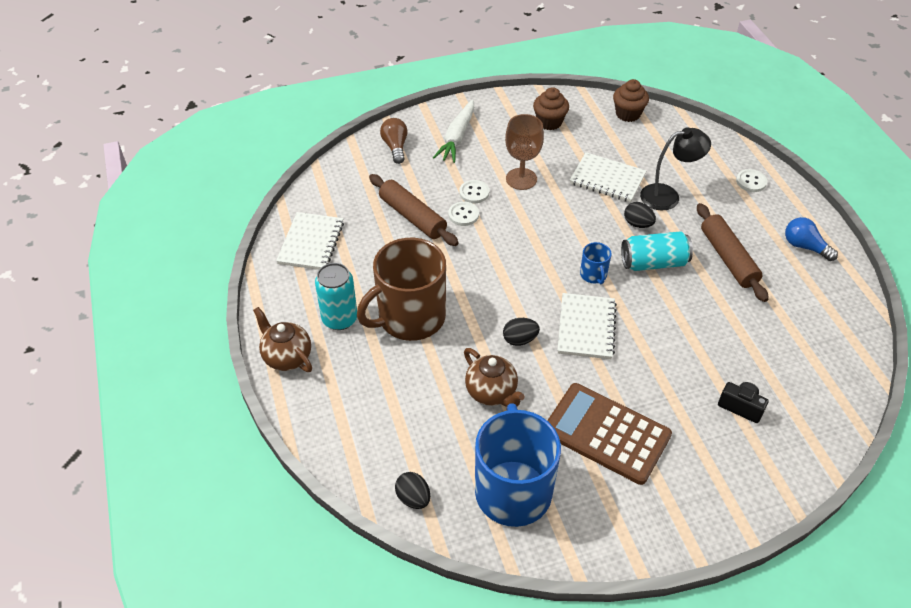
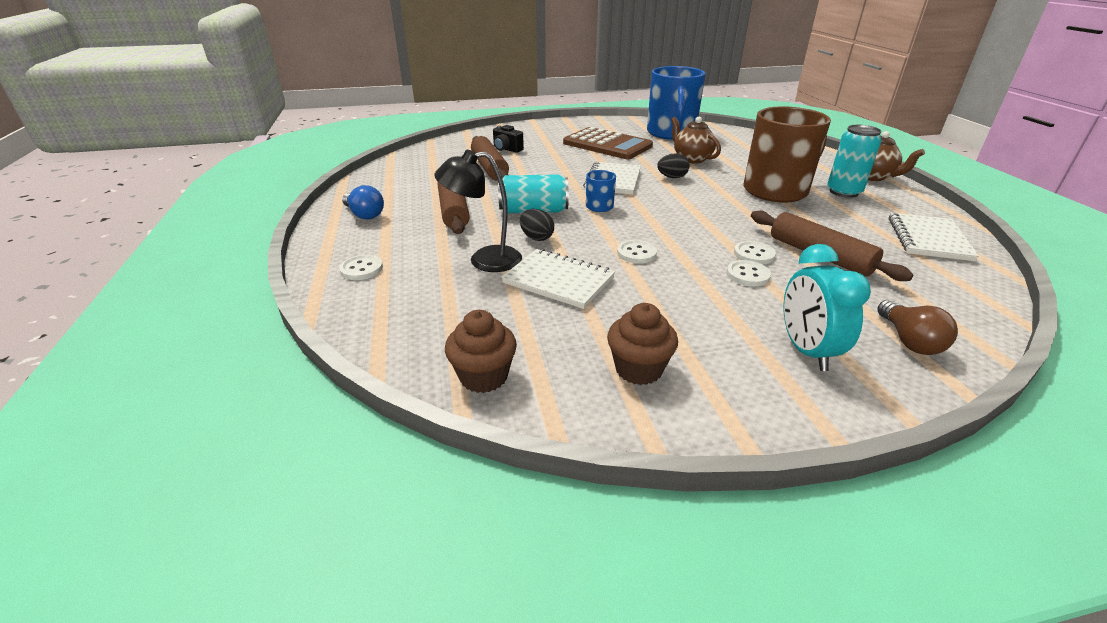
camera: 175 degrees left, 15 degrees down
black egg [395,472,430,509] -> none
white carrot [433,100,474,163] -> turquoise clock [784,244,871,371]
brown goblet [505,114,544,190] -> none
none -> brown rolling pin [471,136,509,180]
none -> white button [617,240,657,264]

